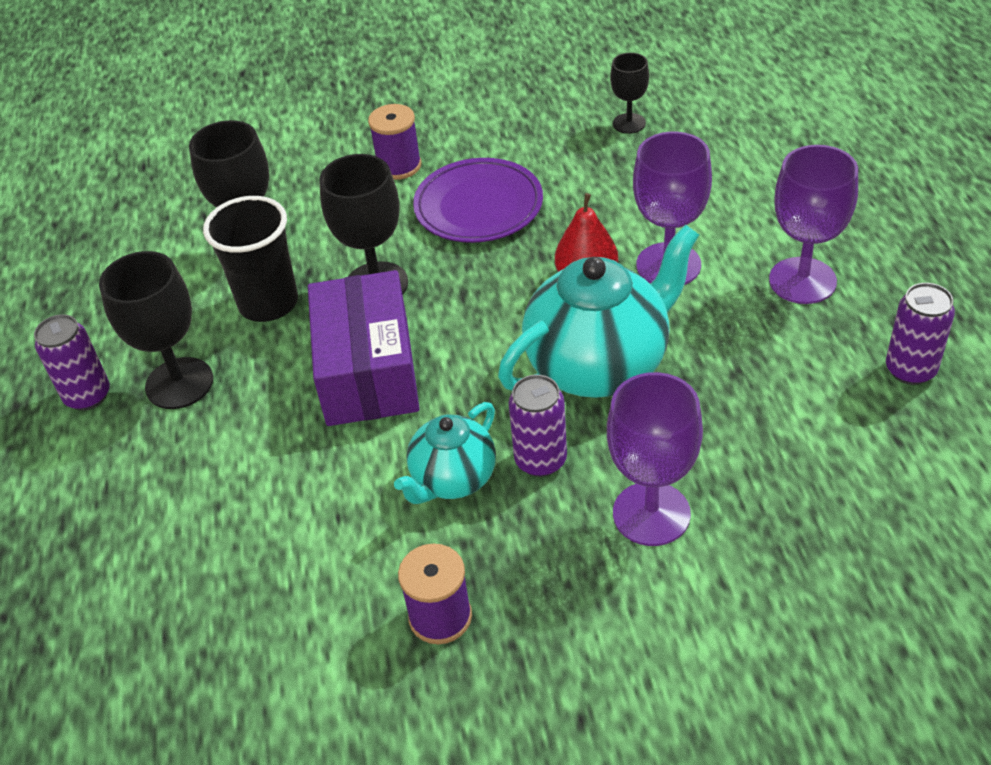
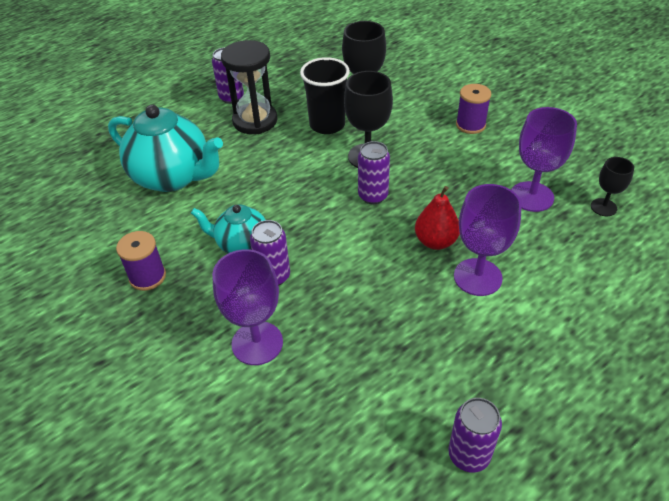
camera: 60 degrees right, 0 degrees up
black goblet [99,251,213,409] -> black hourglass [221,40,277,134]
purple box [308,270,420,426] -> none
purple plate [413,158,543,243] -> none
turquoise teapot [498,225,699,398] -> turquoise teapot moved to [108,105,223,192]
purple goblet [769,145,858,304] -> purple goblet moved to [511,107,577,212]
none -> purple can [358,141,390,204]

